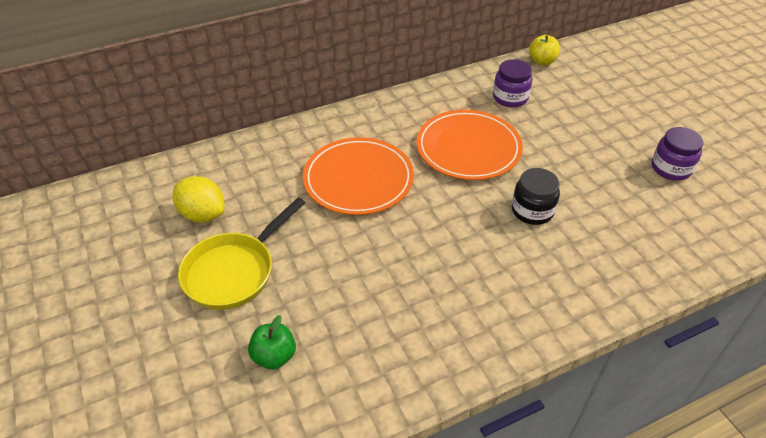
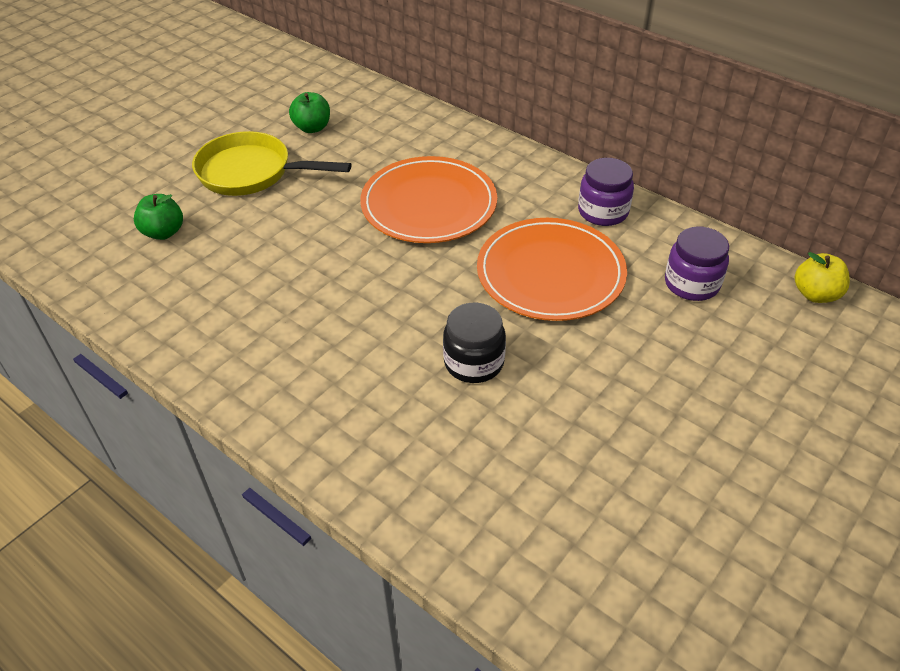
camera: 65 degrees right, 0 degrees up
yellow lemon [173,176,224,222] -> green apple [289,92,330,133]
purple jar [652,127,703,181] -> purple jar moved to [578,158,634,226]

